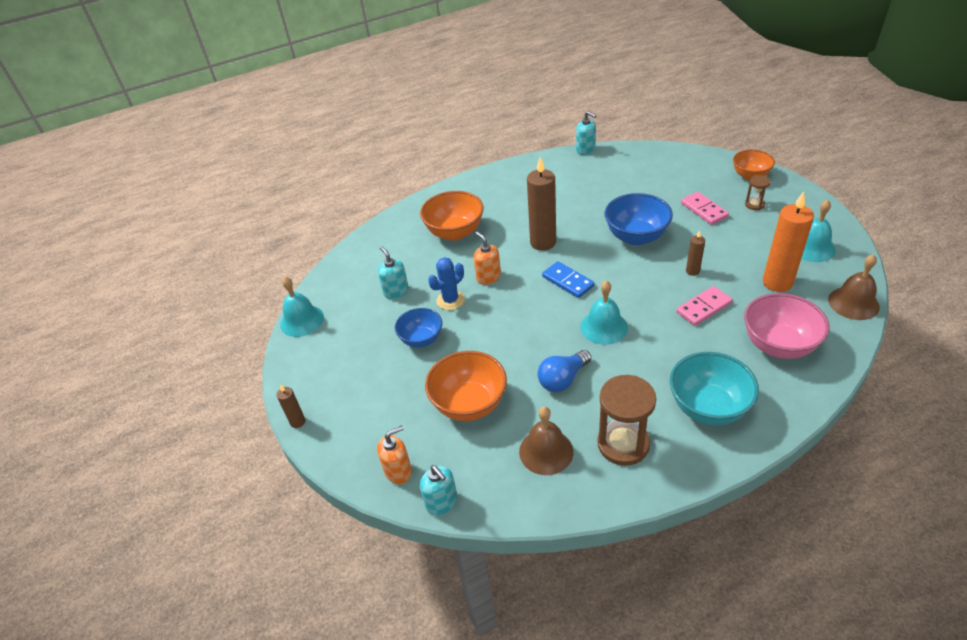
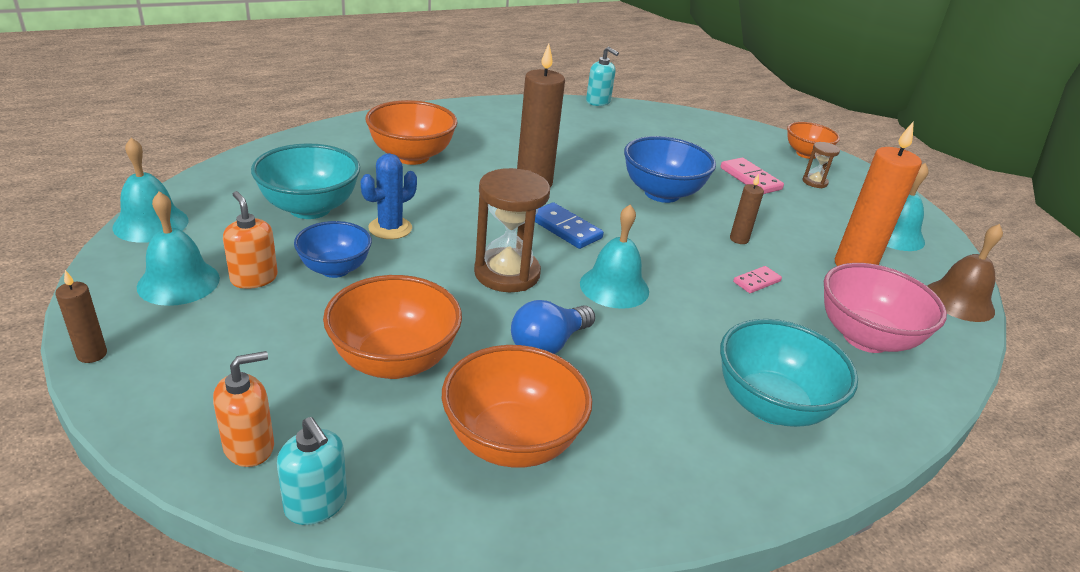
camera: 10 degrees left, 10 degrees down
turquoise soap dispenser [378,246,409,299] -> turquoise bowl [251,143,360,219]
orange soap dispenser [474,232,501,285] -> orange soap dispenser moved to [223,191,278,289]
brown bell [519,406,573,475] -> orange bowl [442,345,592,468]
brown hourglass [597,375,656,466] -> brown hourglass moved to [474,168,550,292]
pink domino [676,286,733,326] -> pink domino [733,266,782,293], size x0.62
none -> turquoise bell [137,191,220,306]

